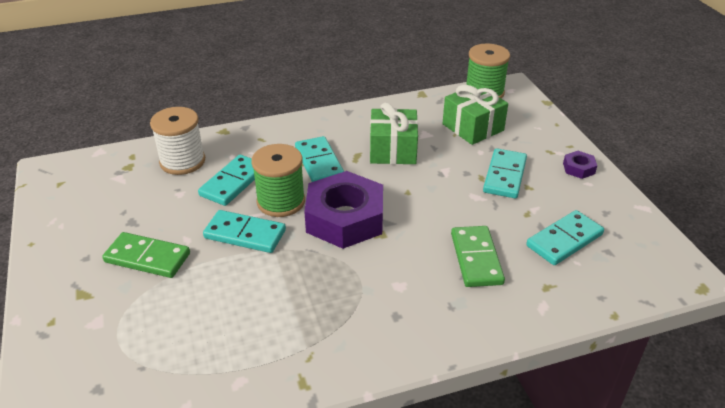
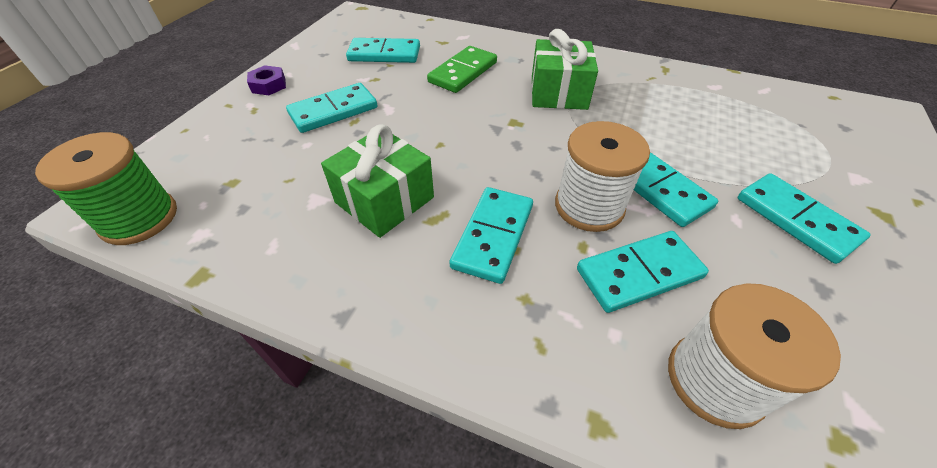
camera: 140 degrees left, 10 degrees up
green domino [102,232,190,278] -> turquoise domino [738,173,870,264]
green spool [251,144,305,217] -> white spool [555,121,650,232]
purple nut [304,171,383,249] -> none
green gift [442,84,508,145] -> green gift moved to [531,29,598,110]

